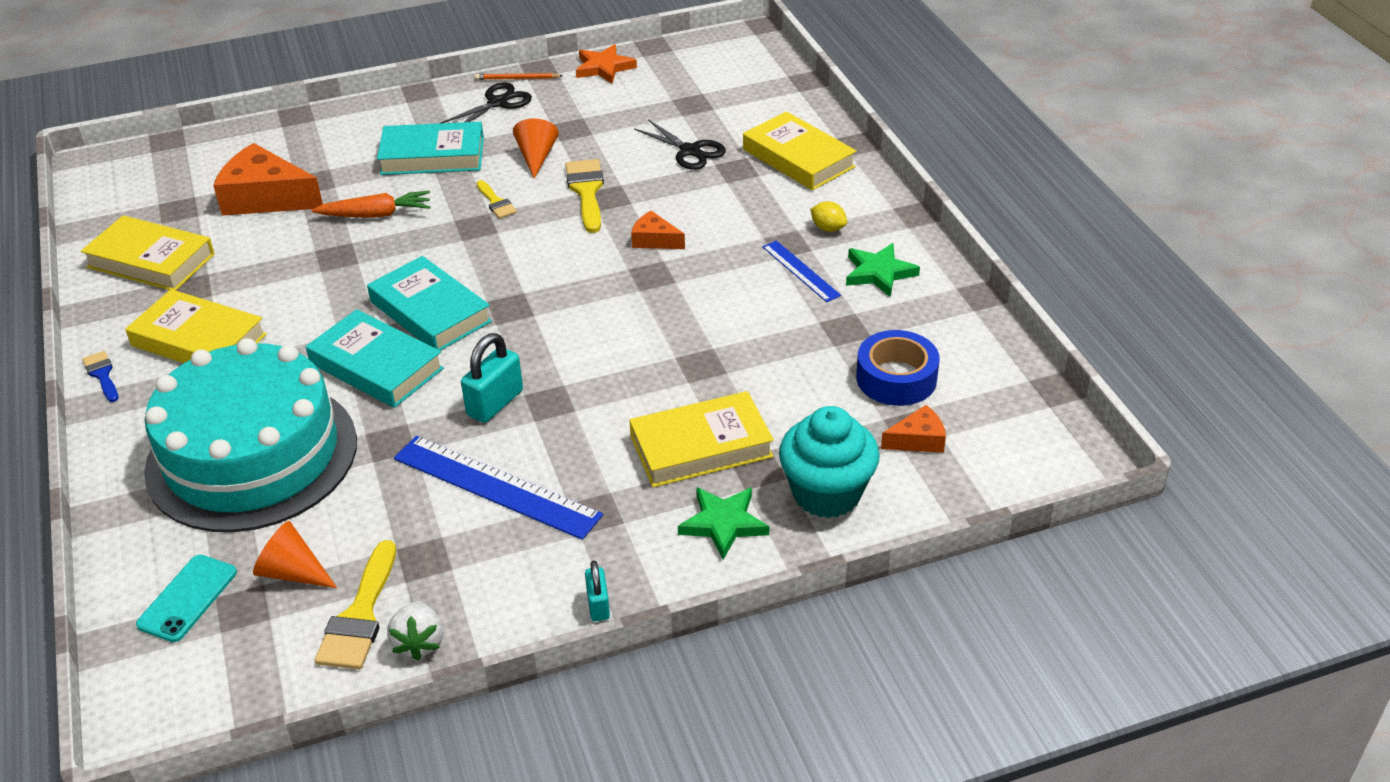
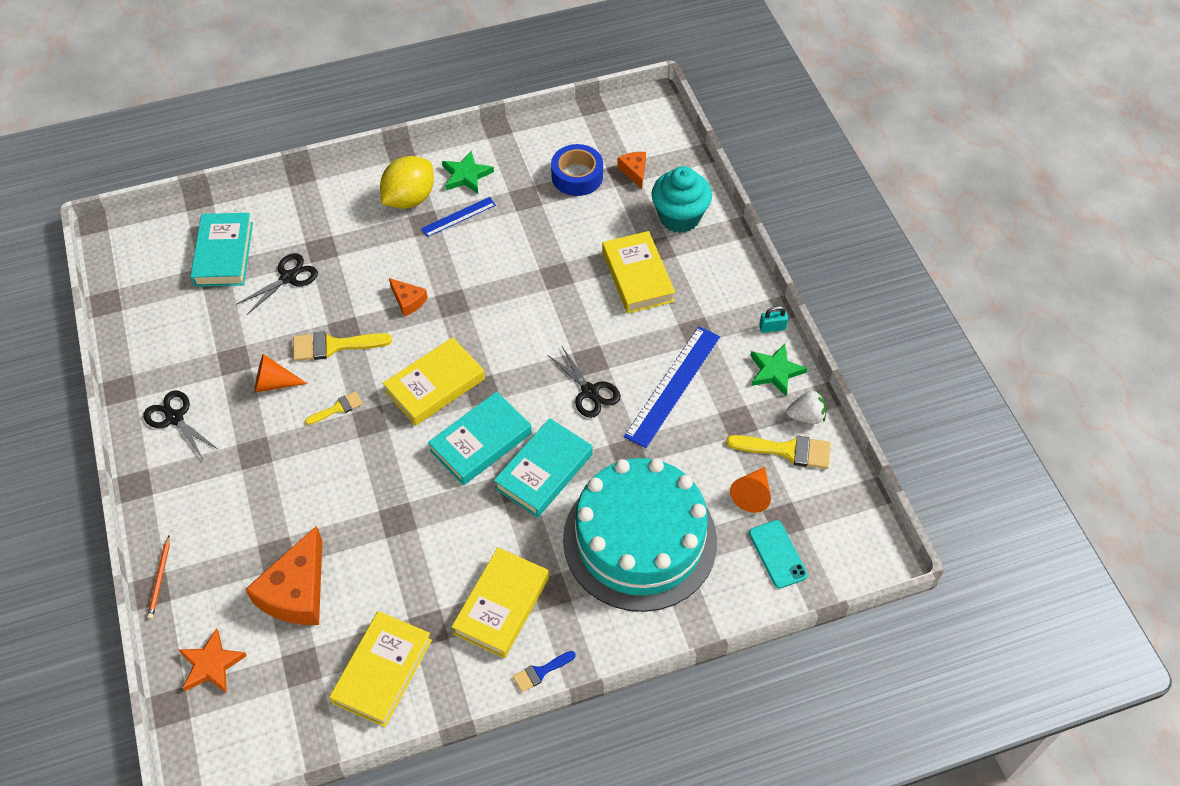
camera: 90 degrees left, 15 degrees up
turquoise phone [136,555,237,642] -> turquoise phone turned 45 degrees clockwise [749,520,808,589]
orange carrot [311,191,430,218] -> none
turquoise book [377,122,484,175] -> turquoise book moved to [190,213,253,287]
turquoise padlock [461,333,523,423] -> black scissors [548,347,620,418]
orange pencil [475,73,563,80] -> orange pencil moved to [147,536,170,619]
orange star [576,44,637,83] -> orange star moved to [179,628,247,693]
orange cheese [631,211,685,249] -> orange cheese turned 75 degrees counterclockwise [389,278,428,317]
green star [678,487,769,560] -> green star moved to [750,344,808,396]
yellow book [743,111,857,190] -> yellow book moved to [383,337,485,426]
yellow lemon [810,201,847,232] -> yellow lemon [380,156,434,209], size x2.22

